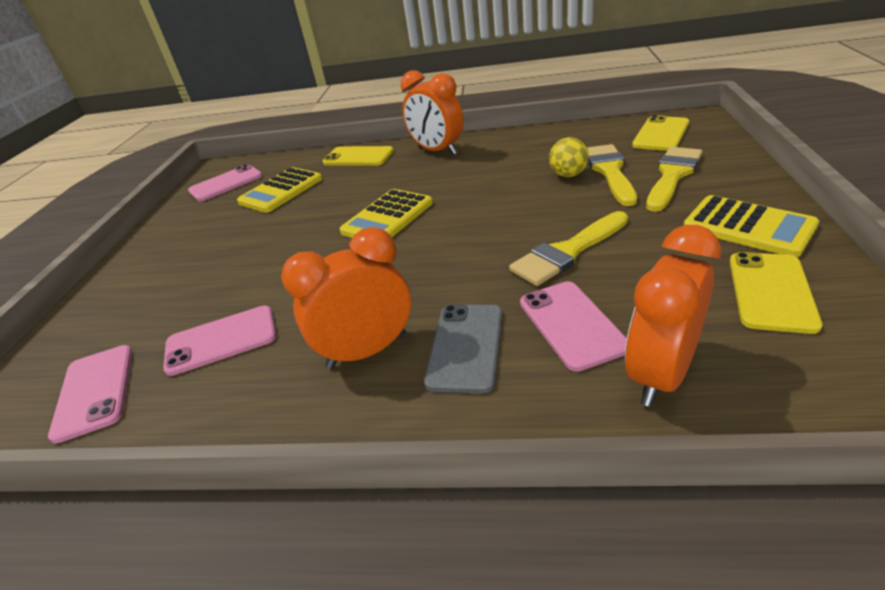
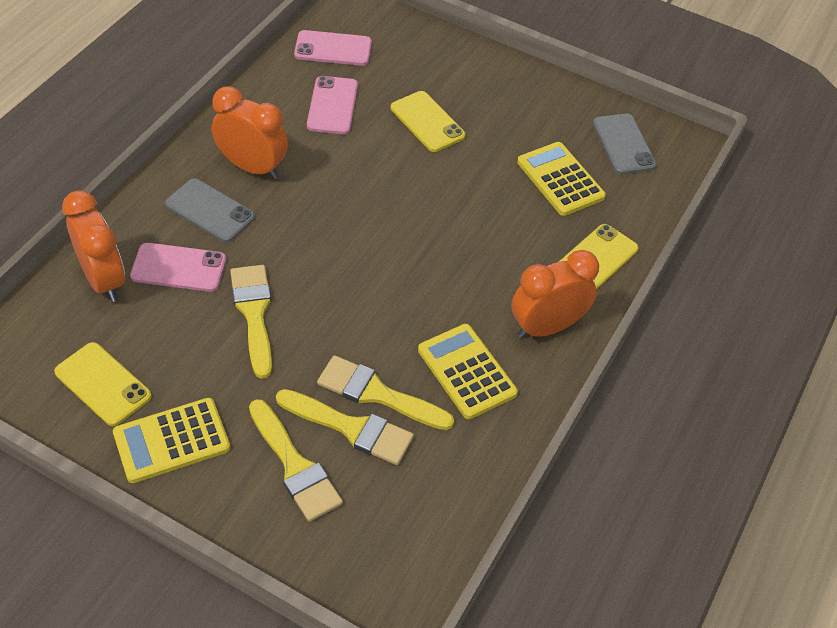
camera: 105 degrees right, 15 degrees up
pink phone [188,164,262,201] -> grey phone [593,113,656,174]
orange clock [281,227,411,369] -> orange clock turned 60 degrees counterclockwise [212,87,288,179]
yellow calculator [340,189,433,238] -> yellow calculator moved to [418,324,518,419]
yellow ball [549,137,589,177] -> yellow brush [317,355,454,430]
yellow phone [632,115,689,151] -> yellow phone moved to [391,91,466,152]

